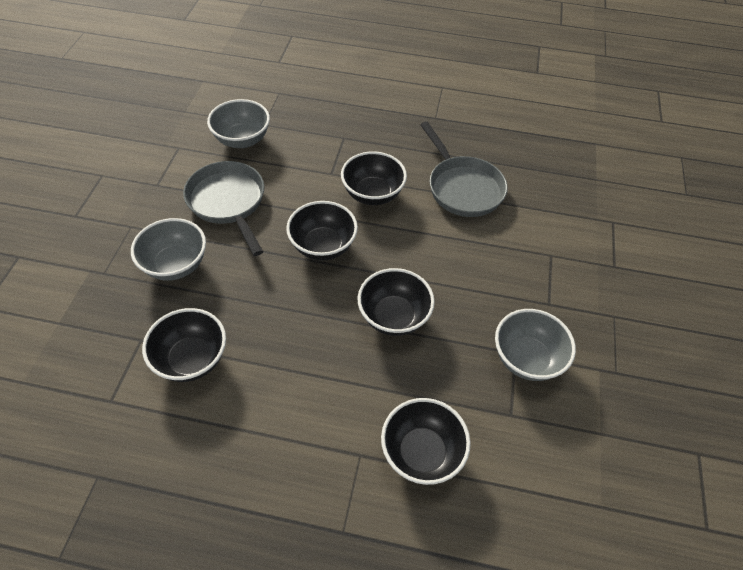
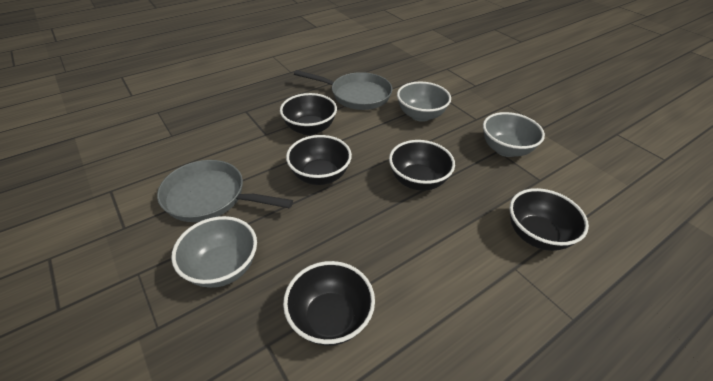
camera: 45 degrees left, 10 degrees down
grey bowl [207,99,270,148] -> grey bowl moved to [397,82,451,122]

